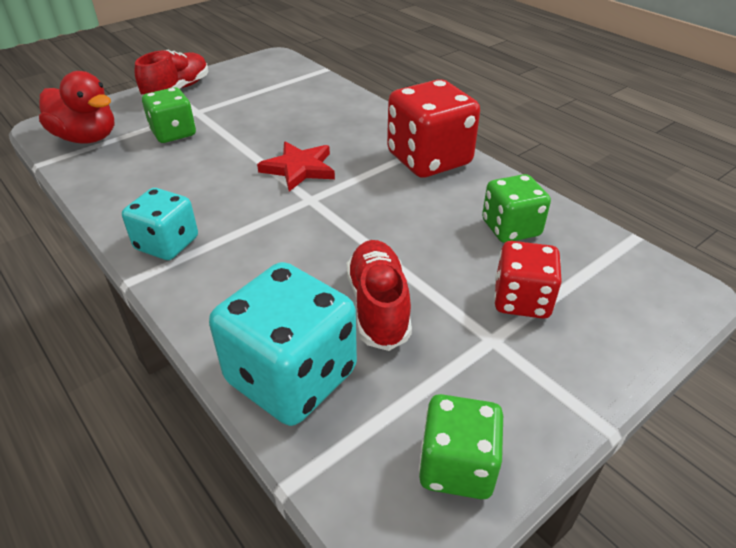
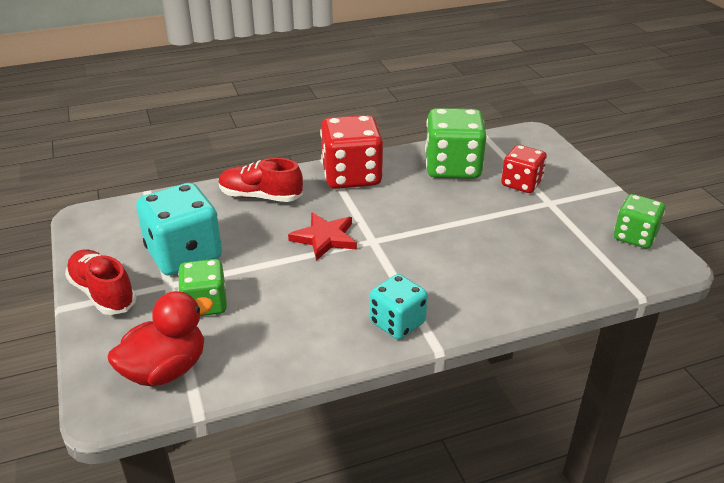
camera: 70 degrees left, 5 degrees down
turquoise dice [209,262,357,426] -> turquoise dice moved to [136,183,222,276]
red shoe [347,240,412,351] -> red shoe moved to [219,158,303,202]
green dice [482,174,551,243] -> green dice [425,108,487,179], size x1.63

